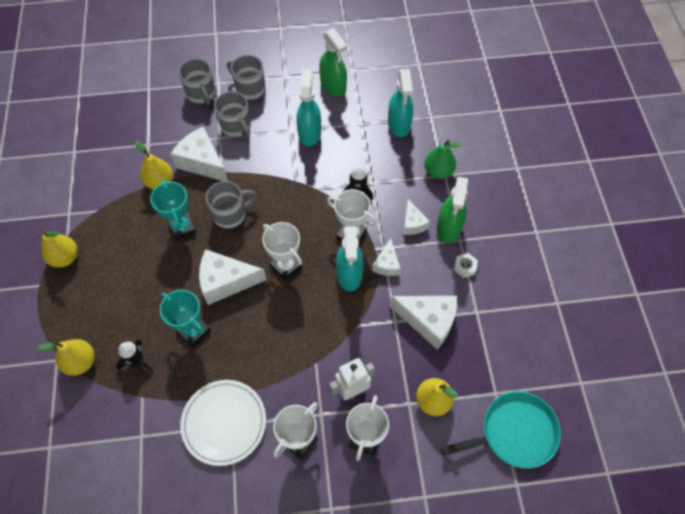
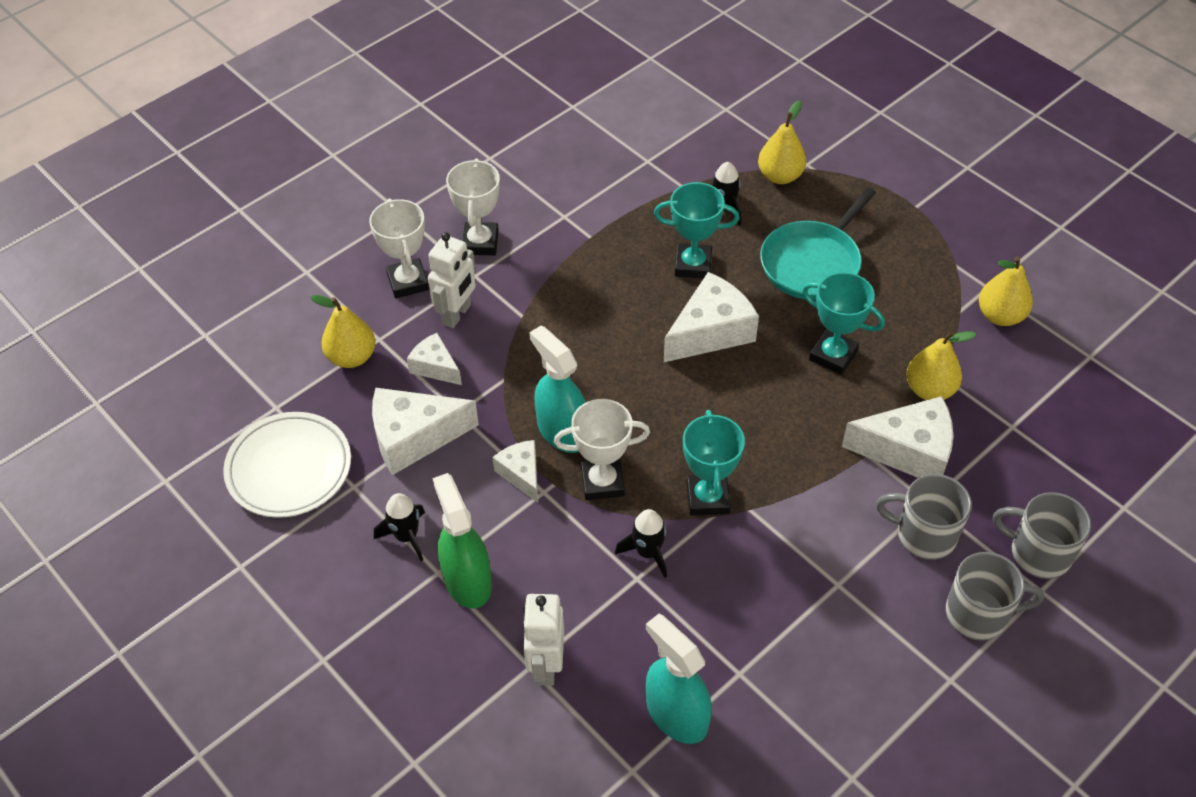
camera: 145 degrees right, 10 degrees down
yellow pear [41,230,78,268] -> yellow pear moved to [979,256,1033,326]
white plate [180,380,266,466] -> white plate moved to [223,412,351,518]
grey mug [206,181,257,229] -> none
white trophy [262,222,302,281] -> none
turquoise spray bottle [297,69,321,147] -> none
green spray bottle [319,28,347,97] -> none
white cheese [403,199,430,235] -> white cheese moved to [407,333,462,385]
green pear [424,140,462,179] -> white robot [522,594,564,686]
turquoise pan [441,391,561,469] -> turquoise pan moved to [760,187,876,300]
white nut [454,253,478,278] -> black rocket [374,493,425,561]
none -> turquoise trophy [683,410,745,516]

